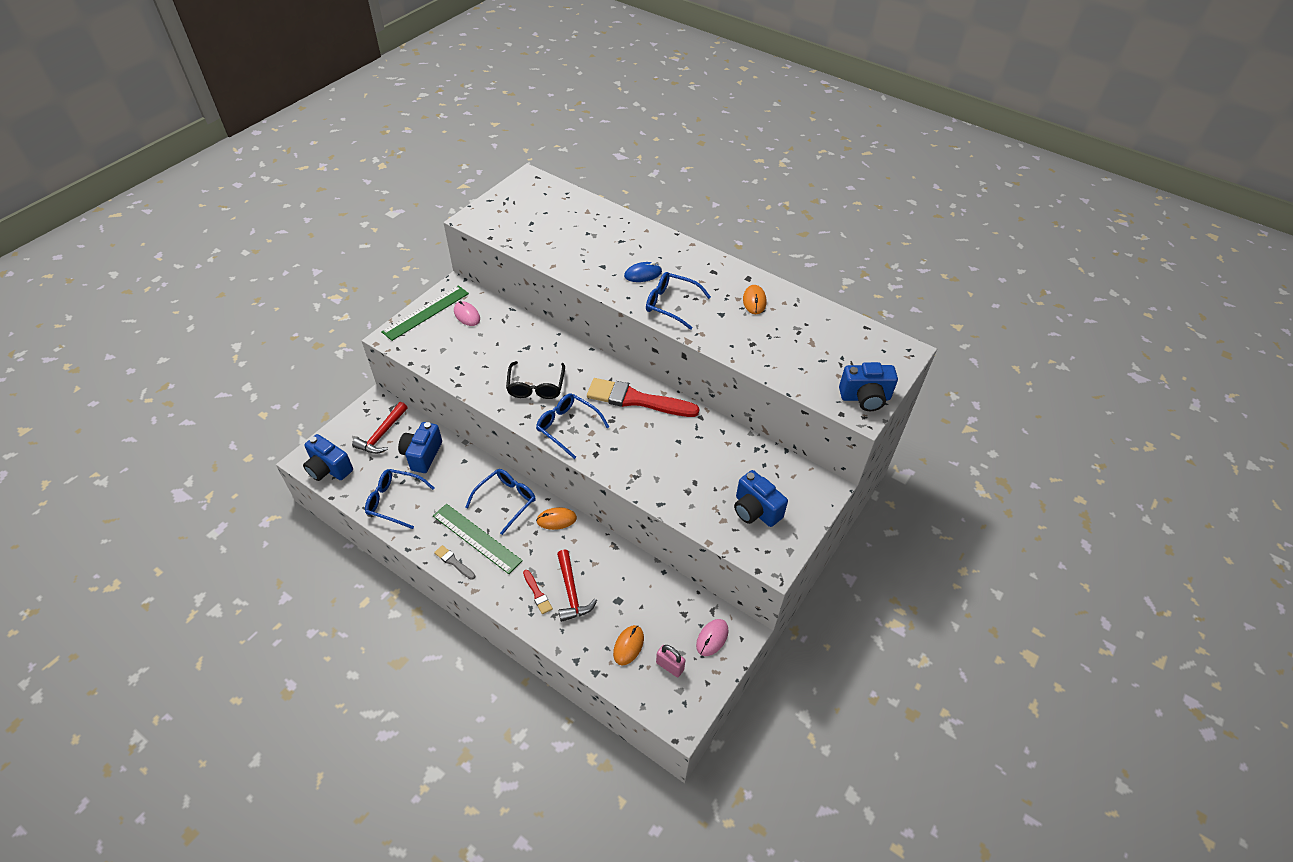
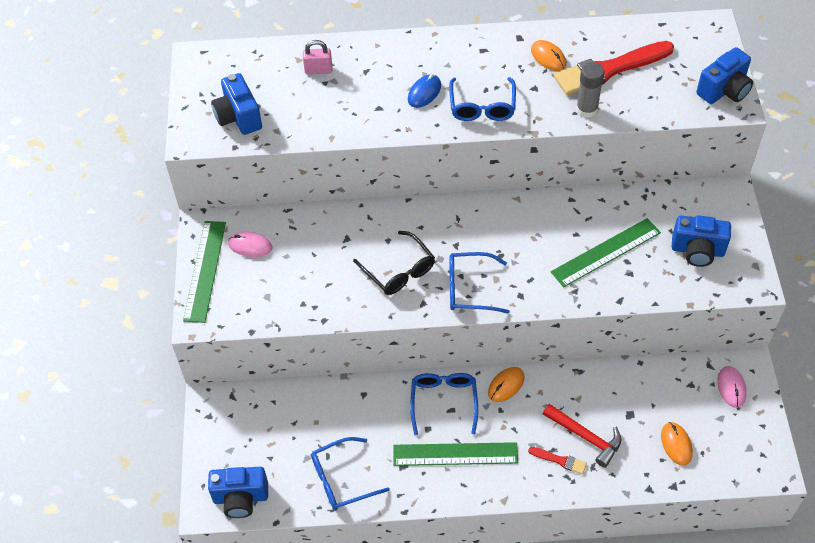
camera: 35 degrees left, 5 degrees up
red hammer [352,402,408,454] -> none
blue camera [398,422,442,473] -> blue camera moved to [211,73,262,135]
grey brush [434,545,475,580] -> none
red brush [587,378,700,417] -> red brush moved to [554,41,674,95]
blue glasses [646,272,711,330] -> blue glasses turned 75 degrees counterclockwise [449,77,516,121]
pink padlock [656,645,686,677] -> pink padlock moved to [303,40,332,74]
none -> green ruler [551,218,661,287]
none -> grey glue stick [576,62,604,118]

